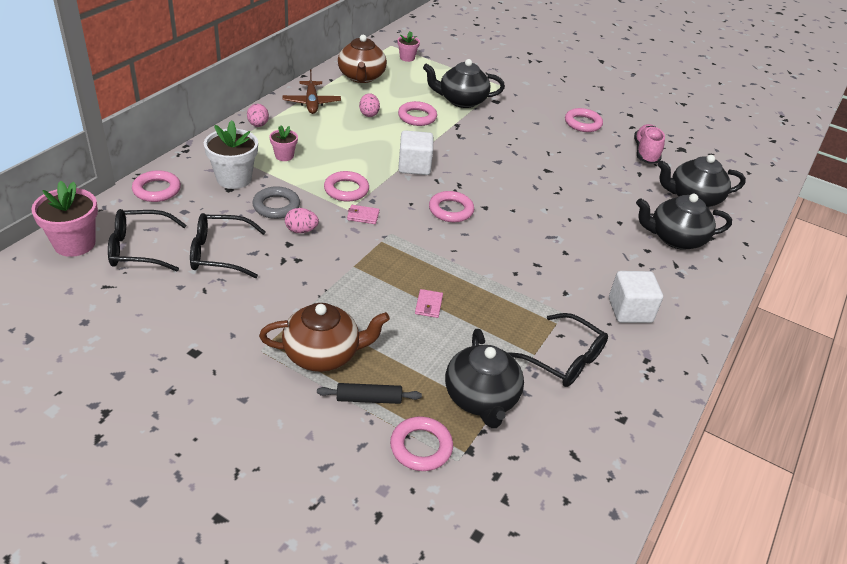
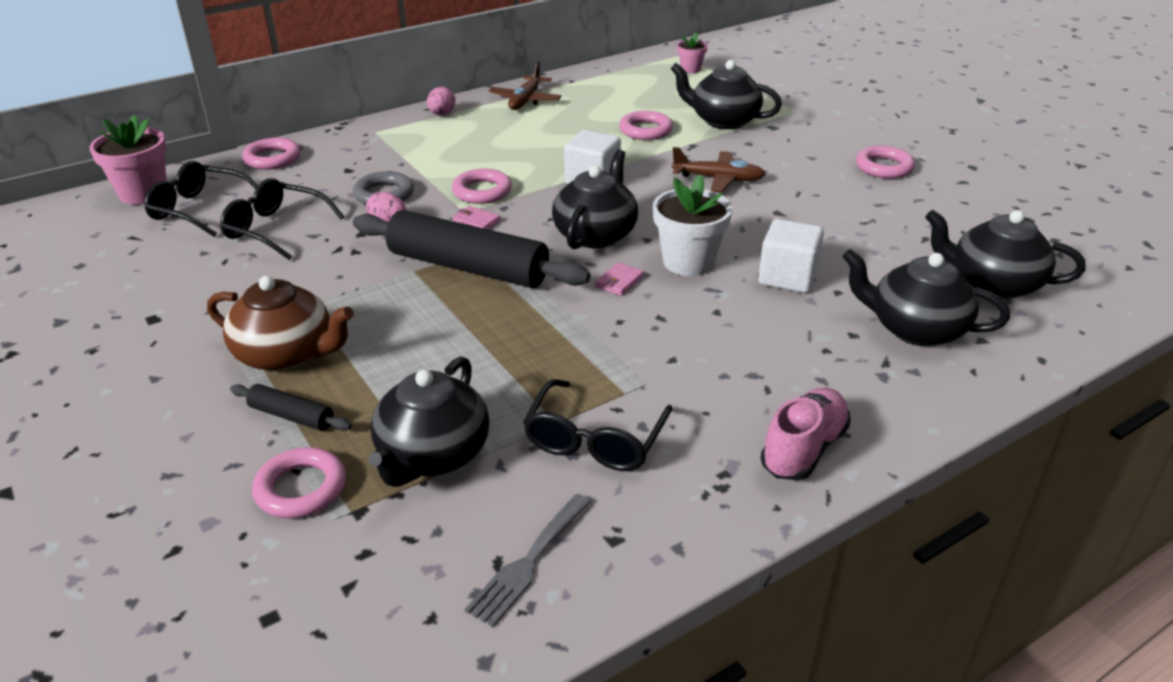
camera: 30 degrees right, 5 degrees down
white flower pot [204,120,258,189] -> white flower pot moved to [653,174,733,276]
pink flower pot [270,126,298,161] -> none
brown teapot [338,35,387,83] -> none
pink egg [359,93,380,117] -> none
pink wallet [415,289,443,318] -> pink wallet moved to [595,262,644,296]
pink ring [429,191,474,222] -> black teapot [552,150,638,249]
black glasses [508,313,608,387] -> black glasses turned 45 degrees clockwise [523,379,673,471]
white cube [609,271,663,323] -> white cube moved to [758,219,824,293]
pink shoe [634,124,665,164] -> pink shoe moved to [760,388,851,480]
none -> black rolling pin [353,210,591,288]
none -> grey fork [464,494,591,627]
none -> brown plane [672,147,765,192]

